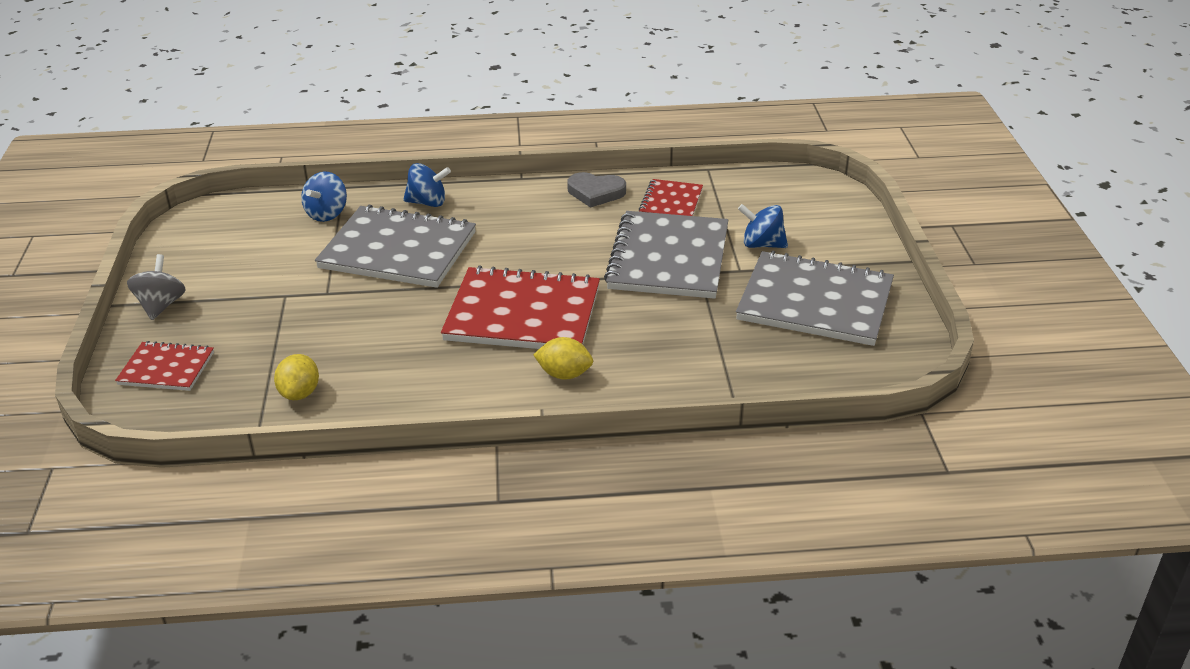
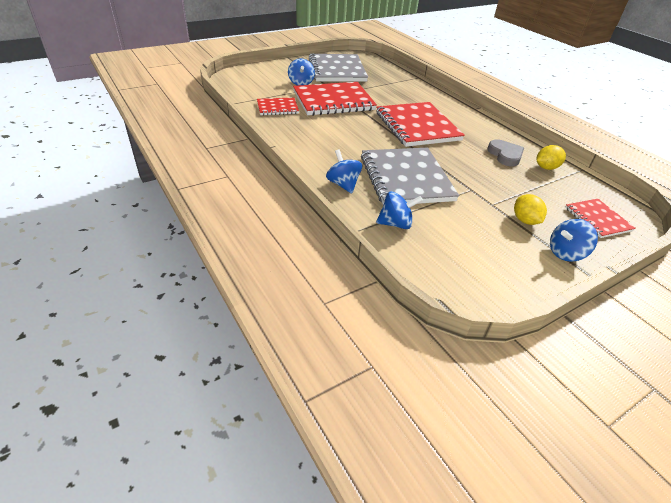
camera: 120 degrees left, 5 degrees up
grey spinning top [127,254,185,320] -> blue spinning top [550,219,598,262]
yellow lemon [533,337,593,379] -> yellow lemon moved to [514,194,547,225]
grey heart [567,172,626,208] -> grey heart moved to [487,140,524,166]
grey notebook [604,211,728,299] -> red notebook [293,82,377,116]

